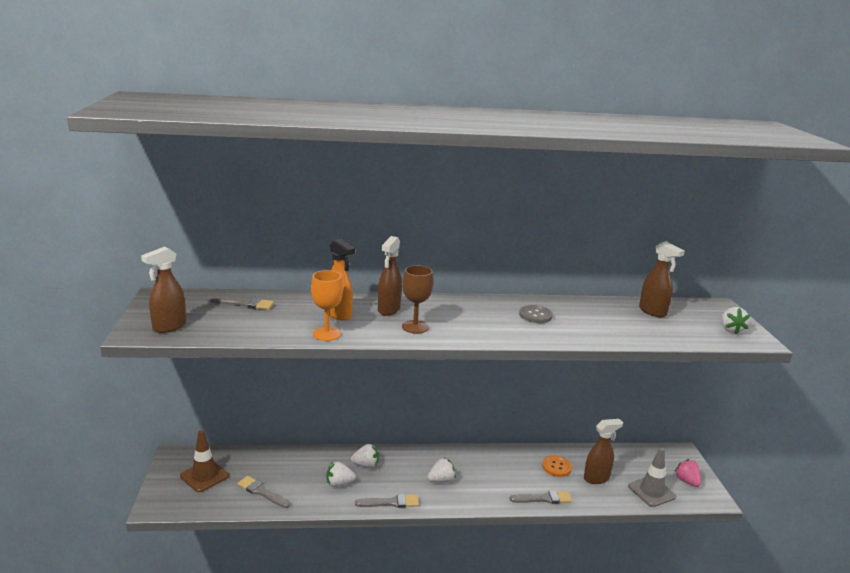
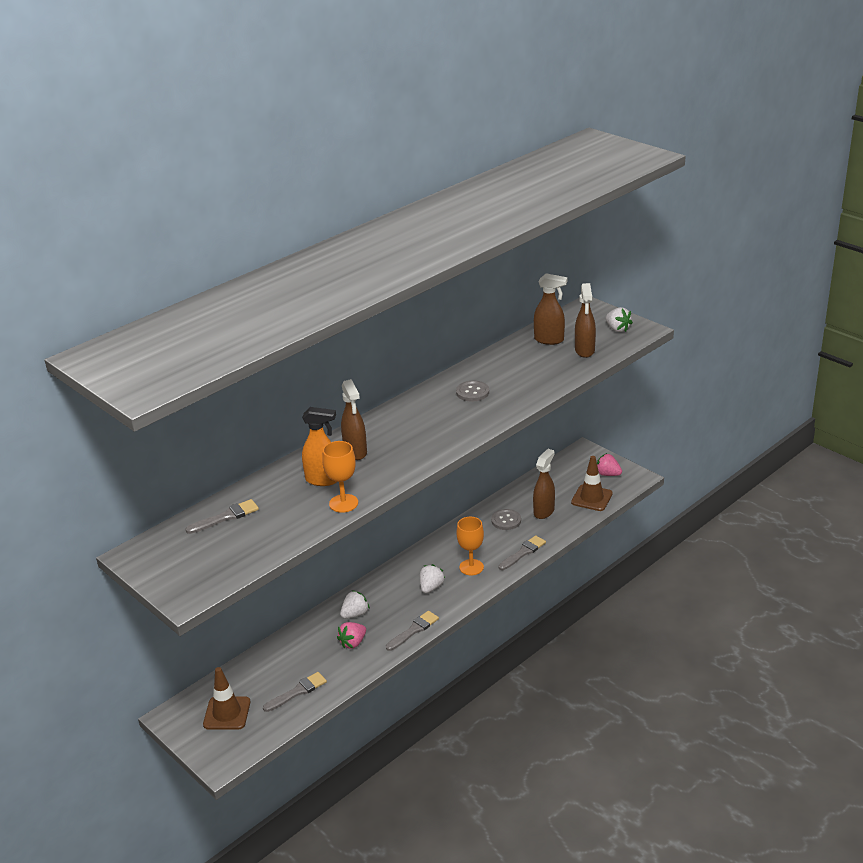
camera: 35 degrees left, 10 degrees up
brown spray bottle [141,246,186,333] -> brown spray bottle moved to [575,283,596,358]
grey brush [237,476,290,508] -> grey brush turned 150 degrees clockwise [263,672,327,712]
white strawberry [327,461,356,487] -> pink strawberry [337,622,366,649]
brown goblet [402,265,433,334] -> none
orange button [542,456,572,477] -> grey button [491,509,521,530]
grey traffic cone [628,447,676,507] -> brown traffic cone [571,456,613,511]
none -> orange goblet [456,517,484,576]

